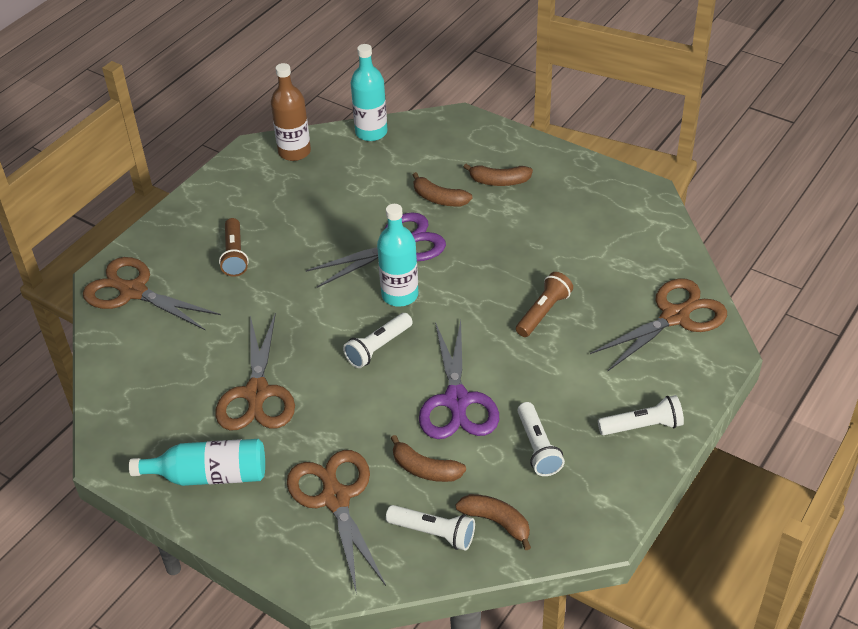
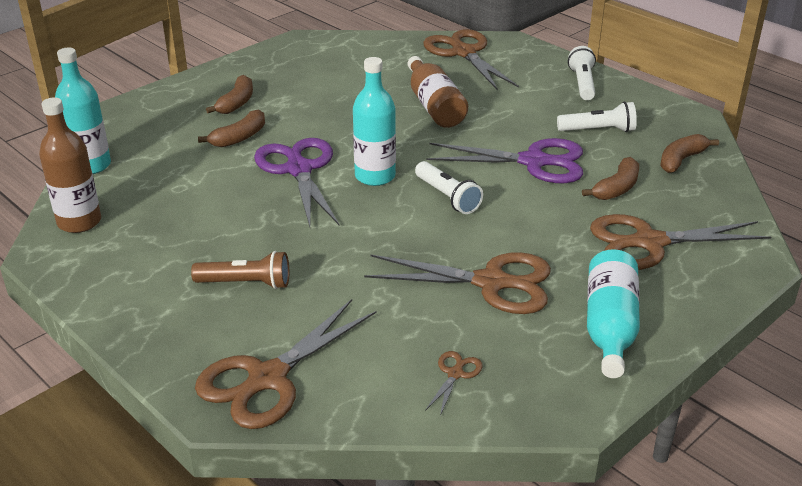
camera: 80 degrees left, 10 degrees down
white flashlight [386,505,475,551] -> none
brown flashlight [516,272,573,337] -> brown bottle [407,56,468,128]
none -> brown scissors [425,351,482,416]

